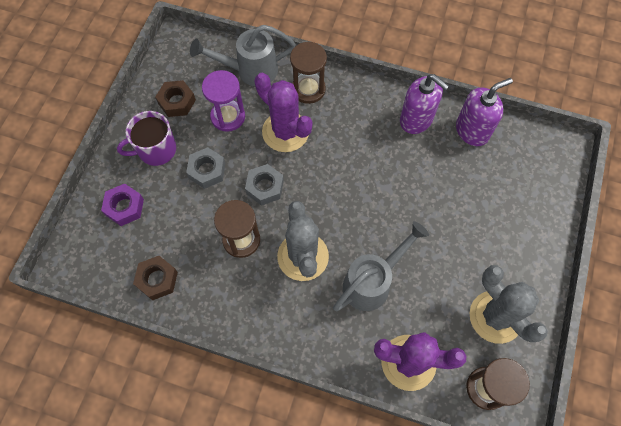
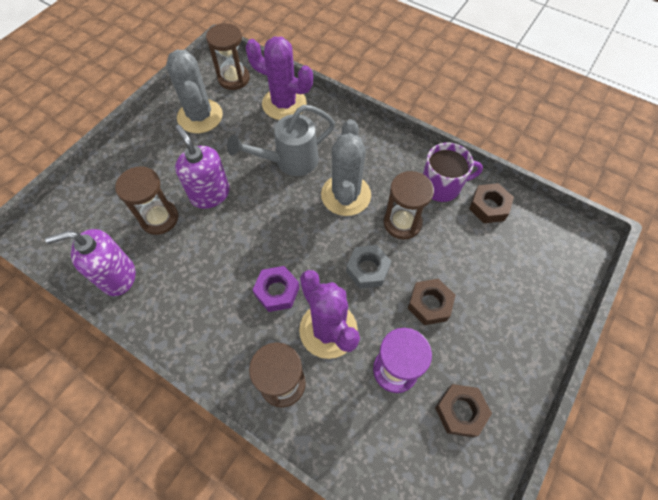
camera: 165 degrees left, 5 degrees down
purple nut [101,184,144,226] -> purple nut moved to [253,266,300,312]
purple mug [117,111,176,166] -> purple mug moved to [423,143,483,202]
grey nut [186,147,225,189] -> brown nut [408,279,456,325]
grey watering can [190,25,296,86] -> none
purple soap dispenser [400,74,449,134] -> purple soap dispenser moved to [175,125,230,209]
none -> brown hourglass [115,166,178,235]

